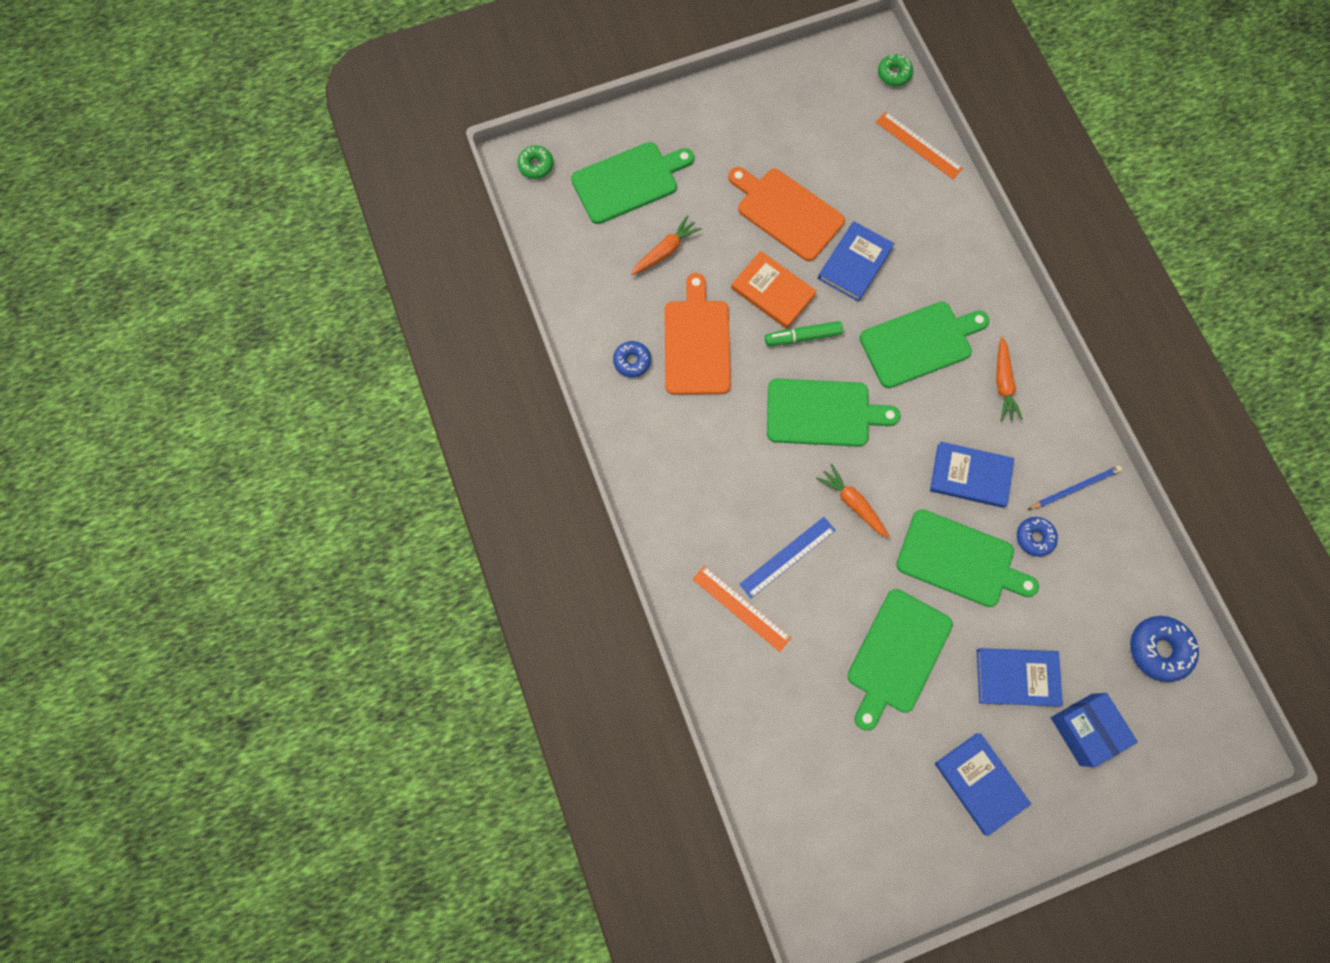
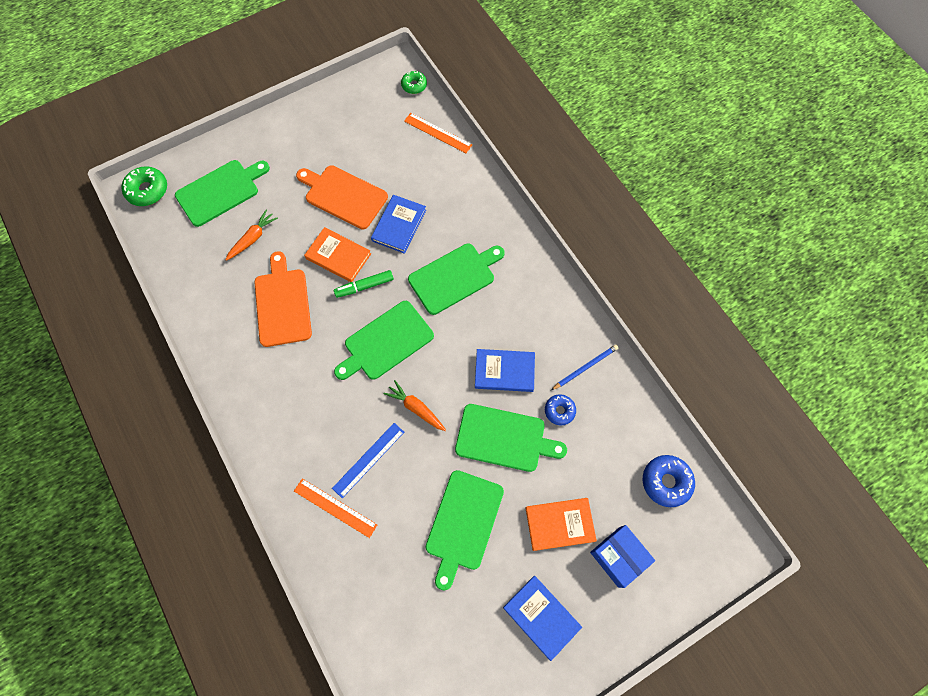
camera: 10 degrees left, 5 degrees down
green donut [517,145,554,179] -> green donut [121,166,167,206], size x1.57
blue donut [613,341,651,378] -> none
green cutting board [767,379,901,447] -> green cutting board turned 150 degrees clockwise [334,301,434,380]
blue book [977,648,1063,706] -> orange book [526,498,597,551]
orange carrot [996,337,1023,421] -> none

